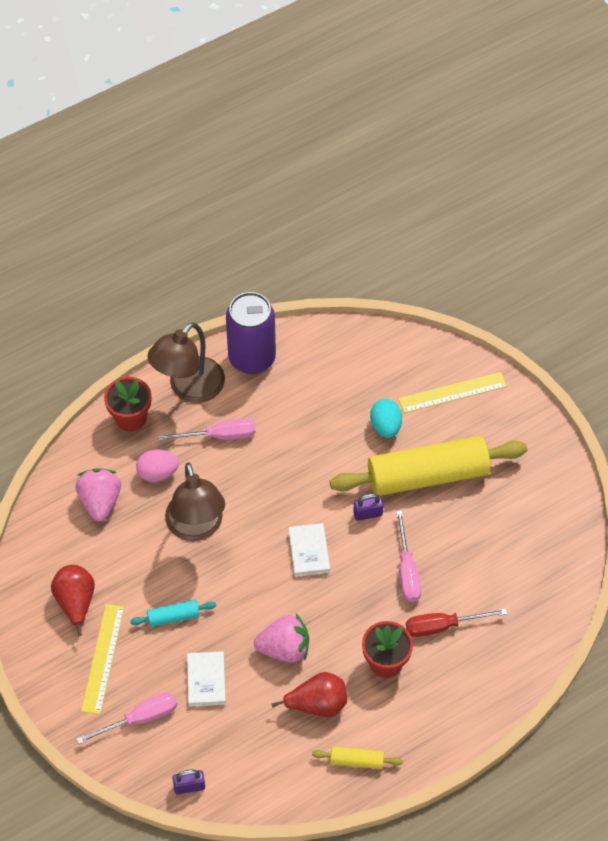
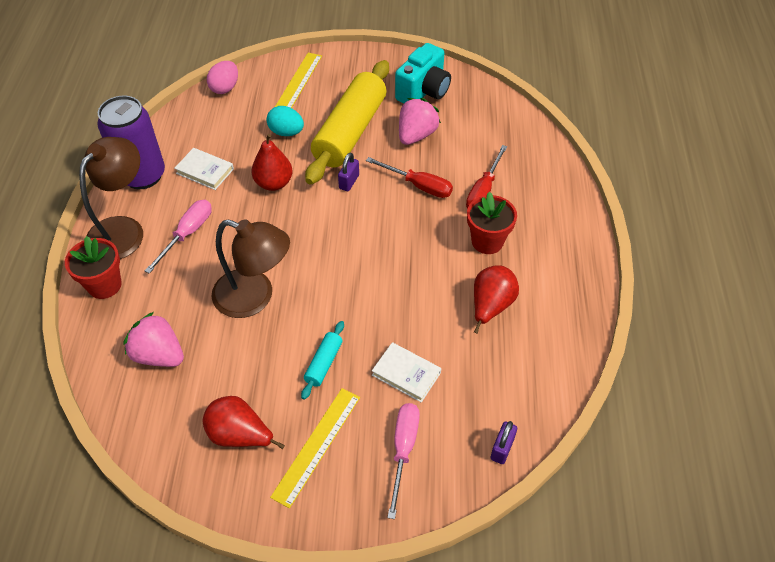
camera: 55 degrees left, 5 degrees down
yellow ruler [81,604,124,714] -> yellow ruler turned 75 degrees clockwise [270,388,360,509]
pink egg [136,450,179,482] -> pink egg moved to [207,61,238,94]
brown lamp [147,322,225,403] -> brown lamp turned 135 degrees counterclockwise [79,137,143,259]
pink strawberry [254,614,309,663] -> pink strawberry moved to [399,98,441,145]
white book [289,523,330,577] -> white book moved to [174,148,234,190]
yellow rolling pin [312,746,403,769] -> none
pink screwdriver [396,510,421,602] -> red screwdriver [366,157,453,198]
none -> red pear [251,134,293,191]
none -> turquoise camera [395,43,451,103]

